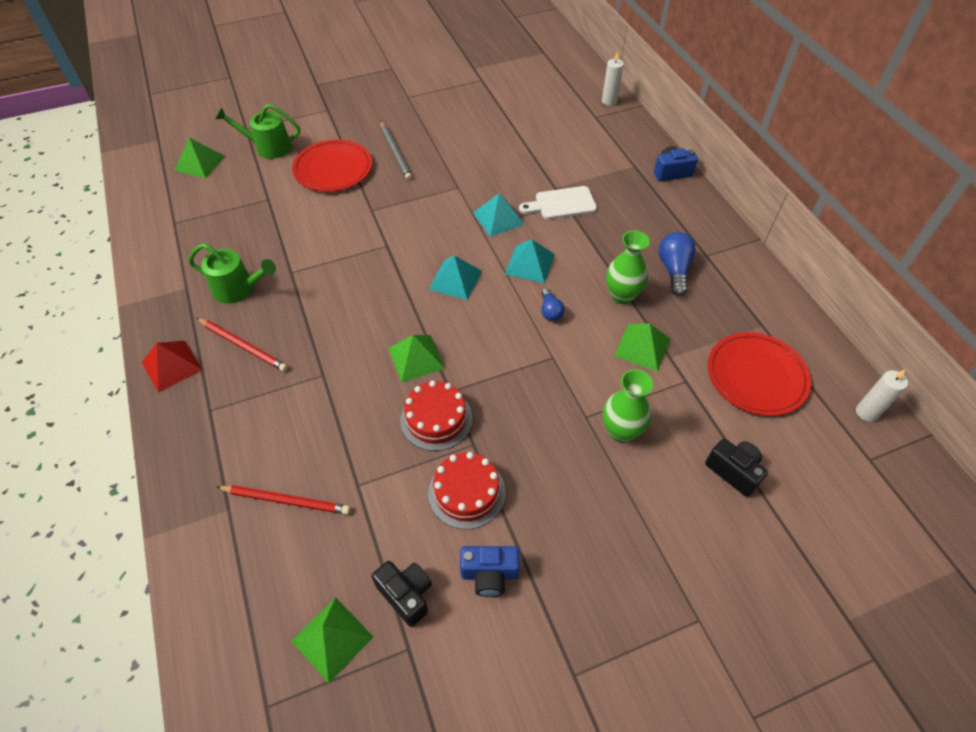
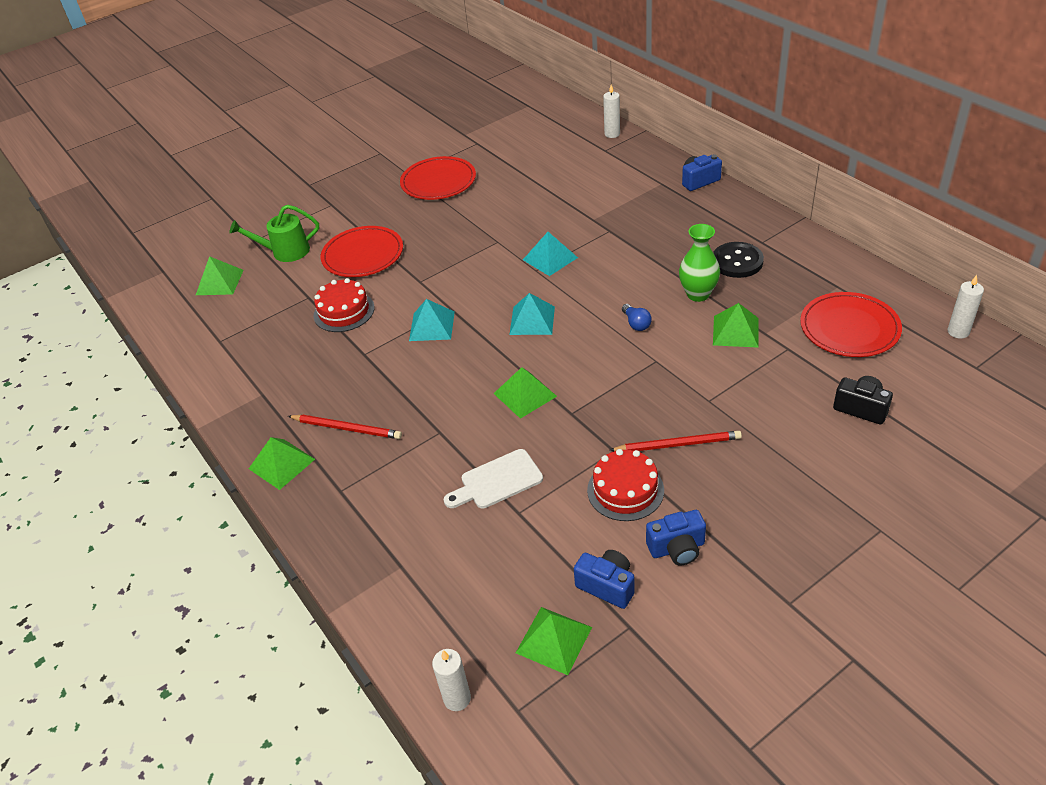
camera: 10 degrees left, 10 degrees down
red pyramid [142,341,202,393] -> green pyramid [249,437,315,490]
green watering can [188,243,276,304] -> none
red pencil [217,485,350,515] -> red pencil moved to [610,431,742,451]
black camera [372,561,432,627] -> blue camera [574,550,634,609]
grey pencil [380,122,412,180] -> none
red cake [400,380,472,451] -> red cake moved to [314,278,375,332]
turquoise pyramid [505,239,555,283] -> turquoise pyramid moved to [409,299,455,341]
white cutting board [519,186,597,219] -> white cutting board moved to [444,449,543,508]
green vase [603,369,653,443] -> none
blue light bulb [659,232,696,296] -> black button [713,242,764,278]
none -> red plate [400,156,476,200]
none -> white candle [432,649,471,711]

